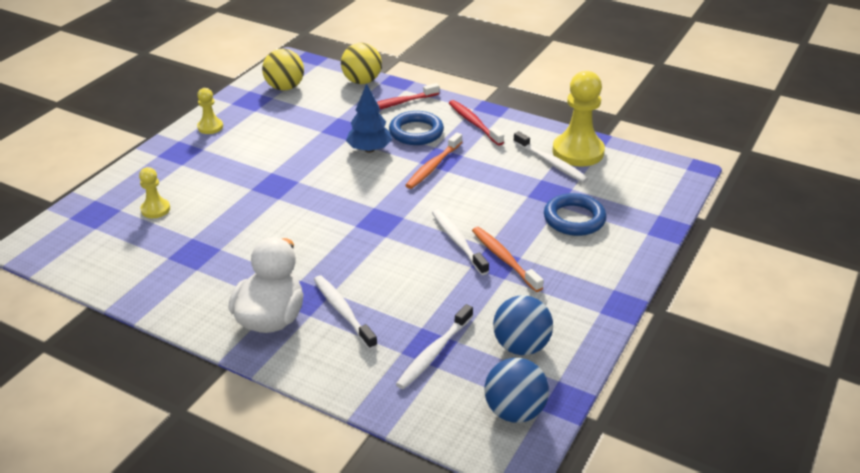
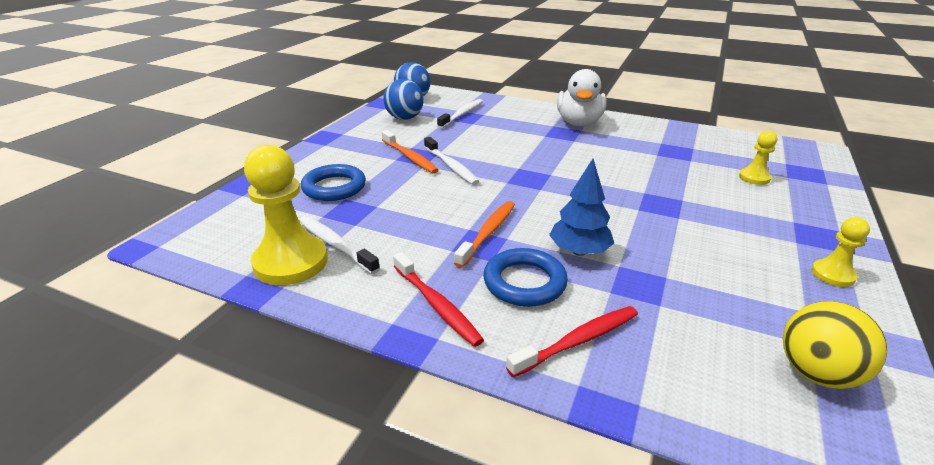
camera: 175 degrees right, 5 degrees down
white toothbrush [314,275,377,350] -> none
yellow ball [341,43,382,84] -> none

